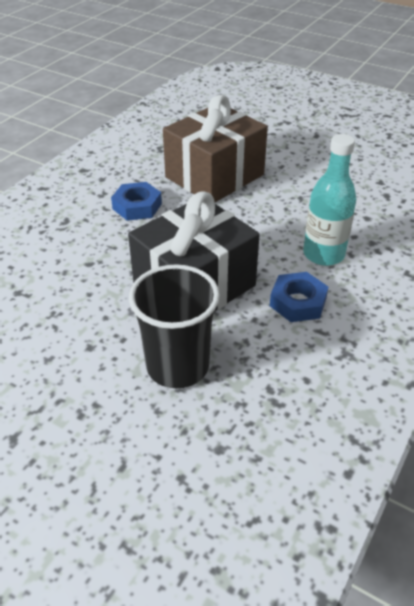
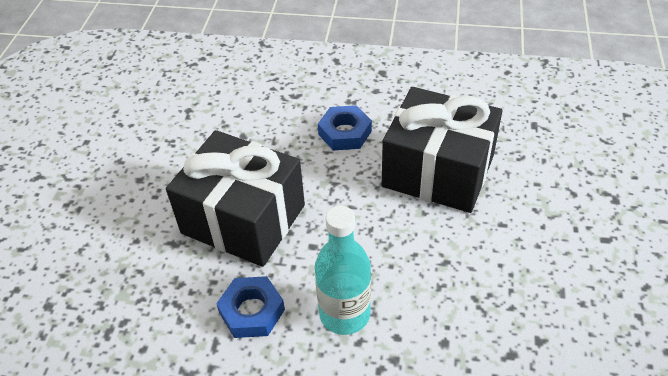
camera: 70 degrees right, 5 degrees up
black cup [129,264,220,388] -> none
brown gift [163,95,268,202] -> black gift [382,87,503,213]

